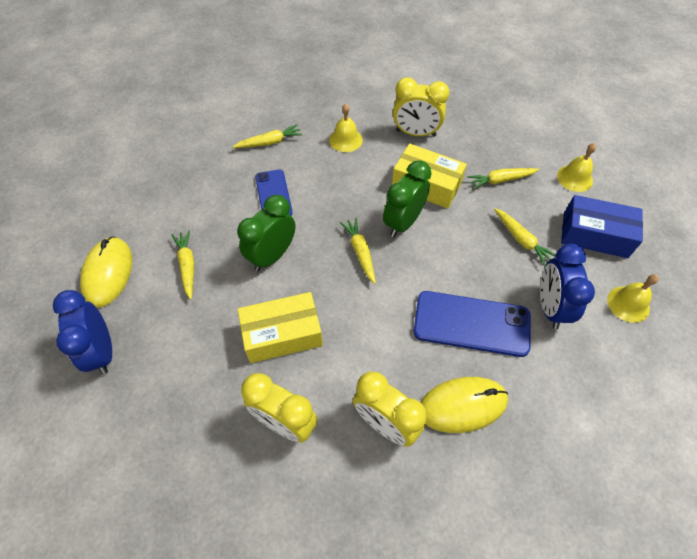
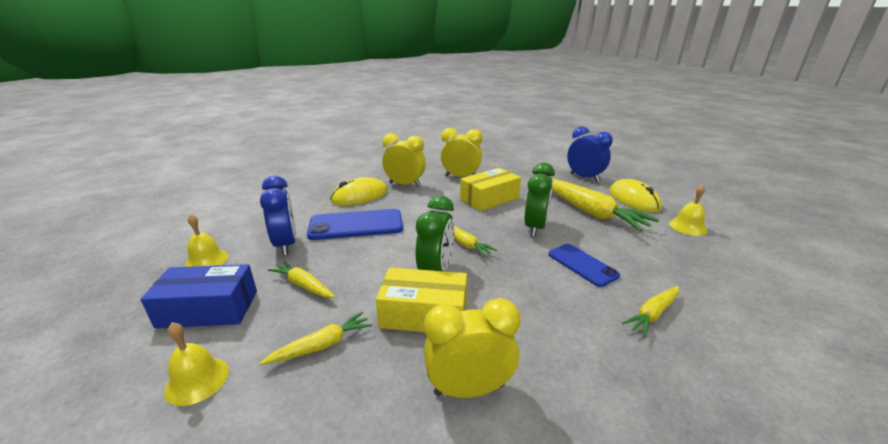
camera: 160 degrees right, 30 degrees down
yellow carrot [172,230,194,300] -> yellow carrot [552,178,659,231], size x1.97
yellow bell [329,104,363,152] -> yellow bell moved to [669,185,708,236]

